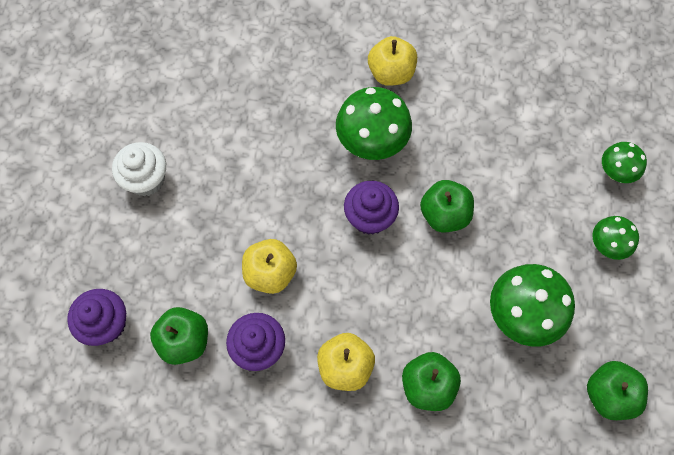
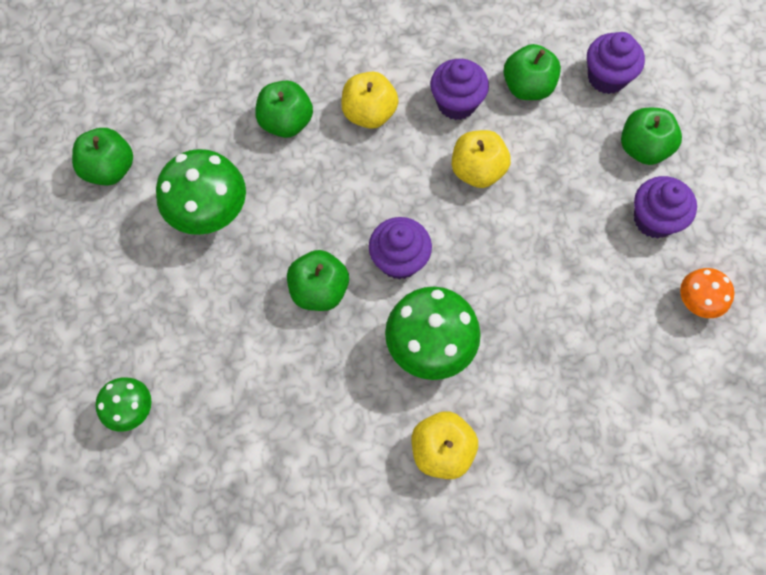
camera: 160 degrees right, 0 degrees up
white cupcake [112,142,166,196] -> purple cupcake [634,176,697,239]
green mushroom [592,216,639,260] -> none
none -> green apple [621,108,682,165]
none -> orange mushroom [680,268,734,318]

